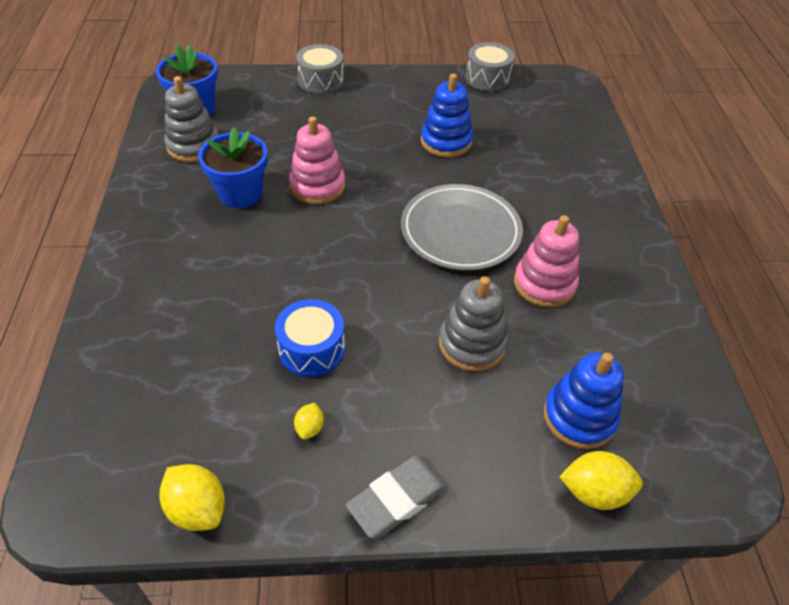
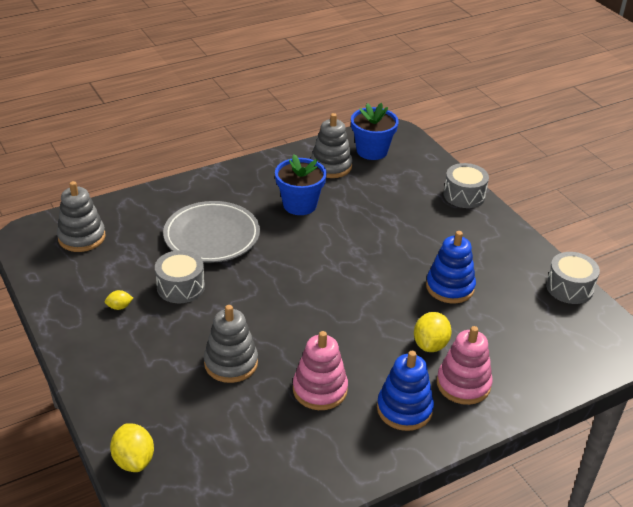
camera: 65 degrees right, 10 degrees down
yellow lemon [159,464,225,531] -> yellow lemon moved to [414,312,451,352]
blue drum [275,299,345,377] -> grey drum [155,250,205,303]
pink stacking toy [289,116,345,204] -> pink stacking toy moved to [437,326,493,405]
grey eraser [346,456,449,538] -> none
grey plate [401,184,523,271] -> grey plate moved to [163,201,260,263]
blue stacking toy [544,353,624,449] -> blue stacking toy moved to [377,351,434,431]
none -> grey stacking toy [57,181,106,252]

